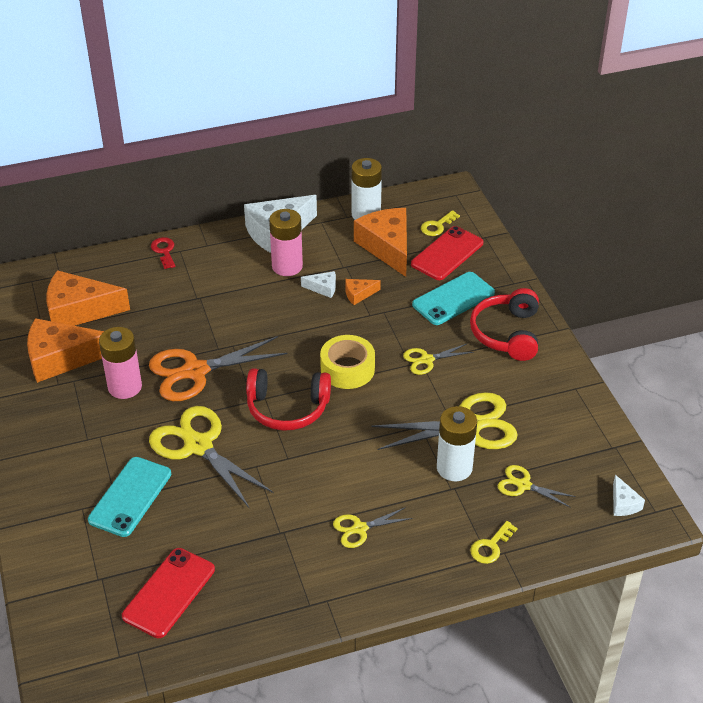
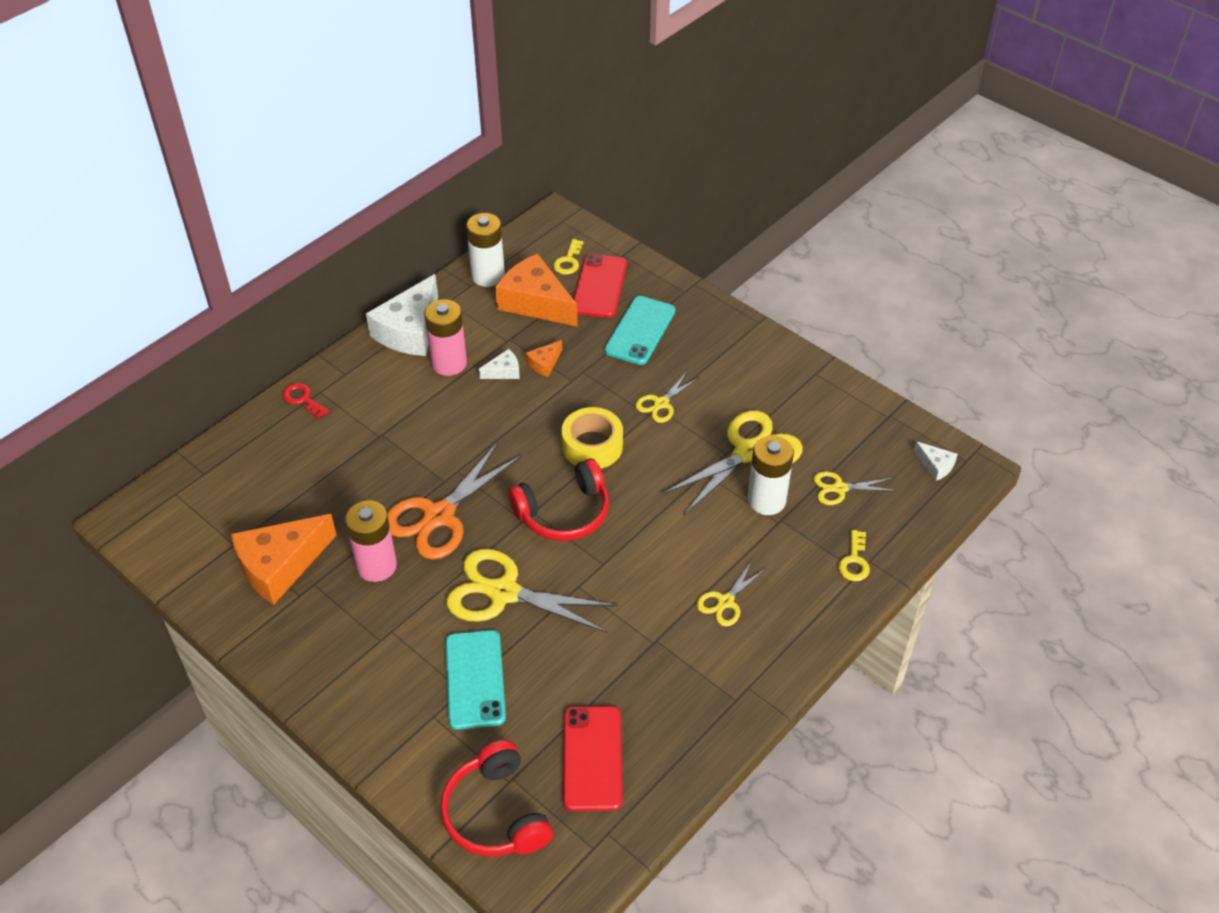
camera: 30 degrees left, 5 degrees up
orange cheese [46,270,130,326] -> none
red headphones [470,288,539,361] -> red headphones moved to [440,740,553,856]

